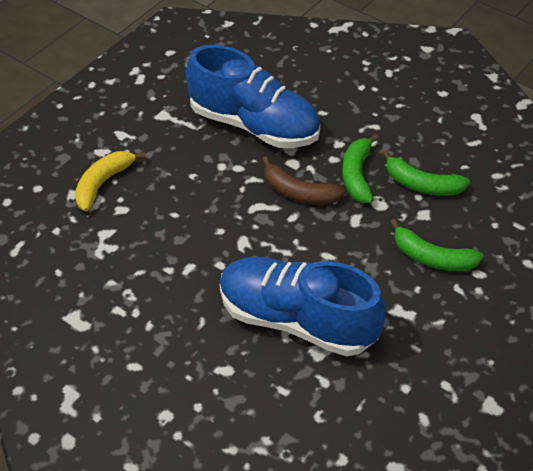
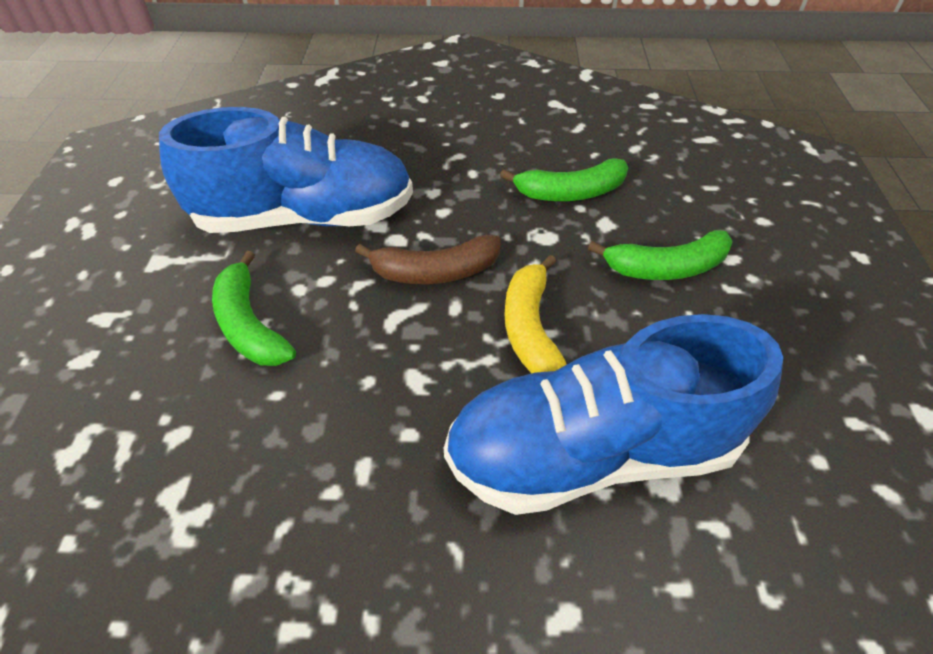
camera: 35 degrees left, 0 degrees up
yellow banana [75,151,146,212] -> yellow banana moved to [504,255,567,373]
green banana [342,134,379,203] -> green banana moved to [212,251,296,366]

